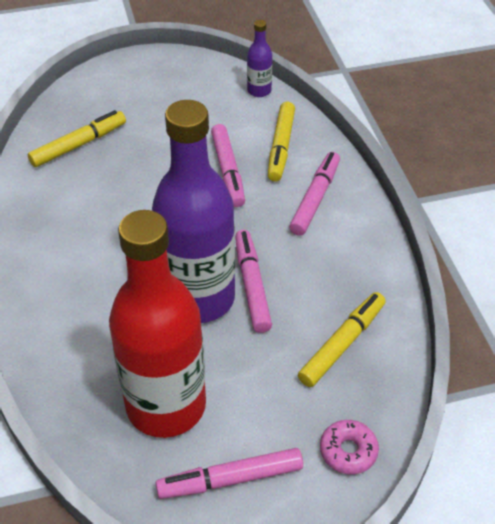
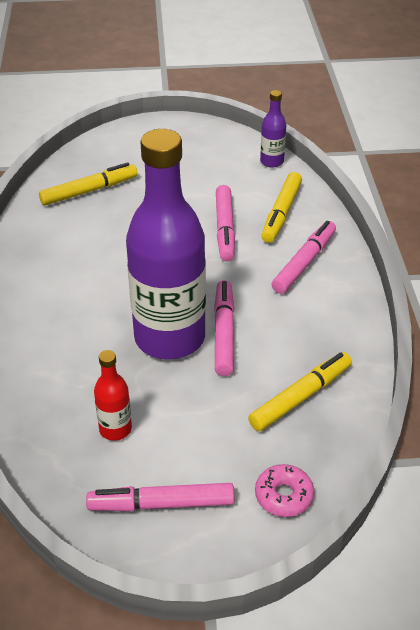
camera: 10 degrees right, 5 degrees down
red bottle [109,210,206,438] -> red bottle [94,350,132,441], size x0.42

